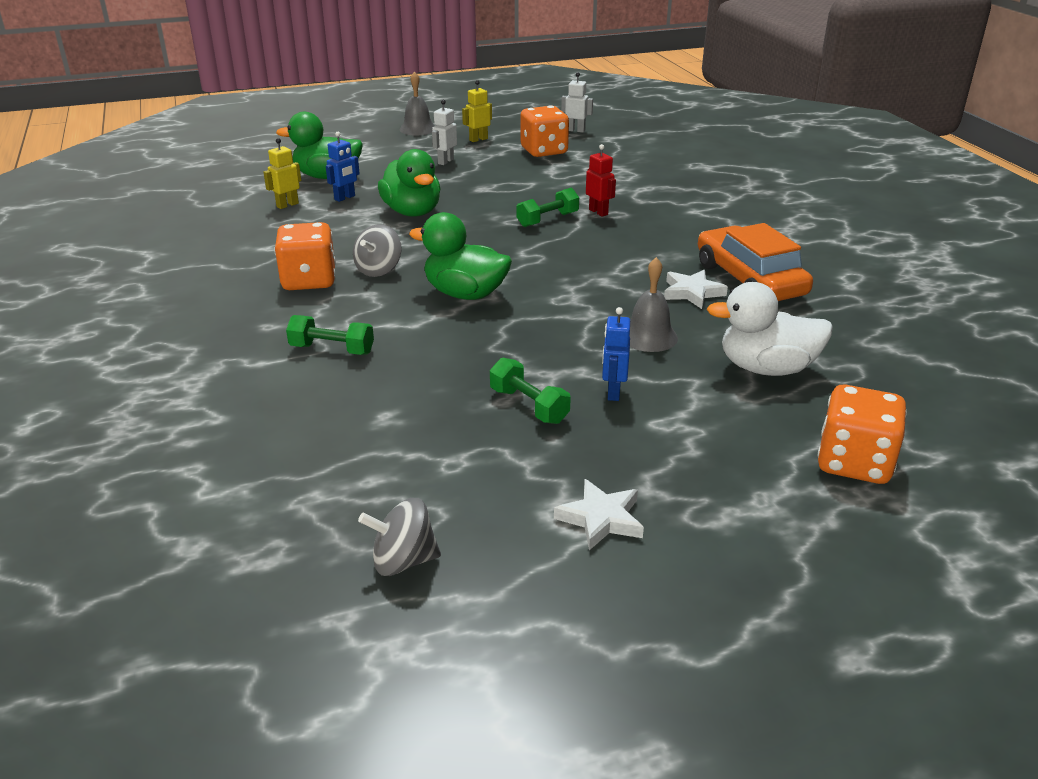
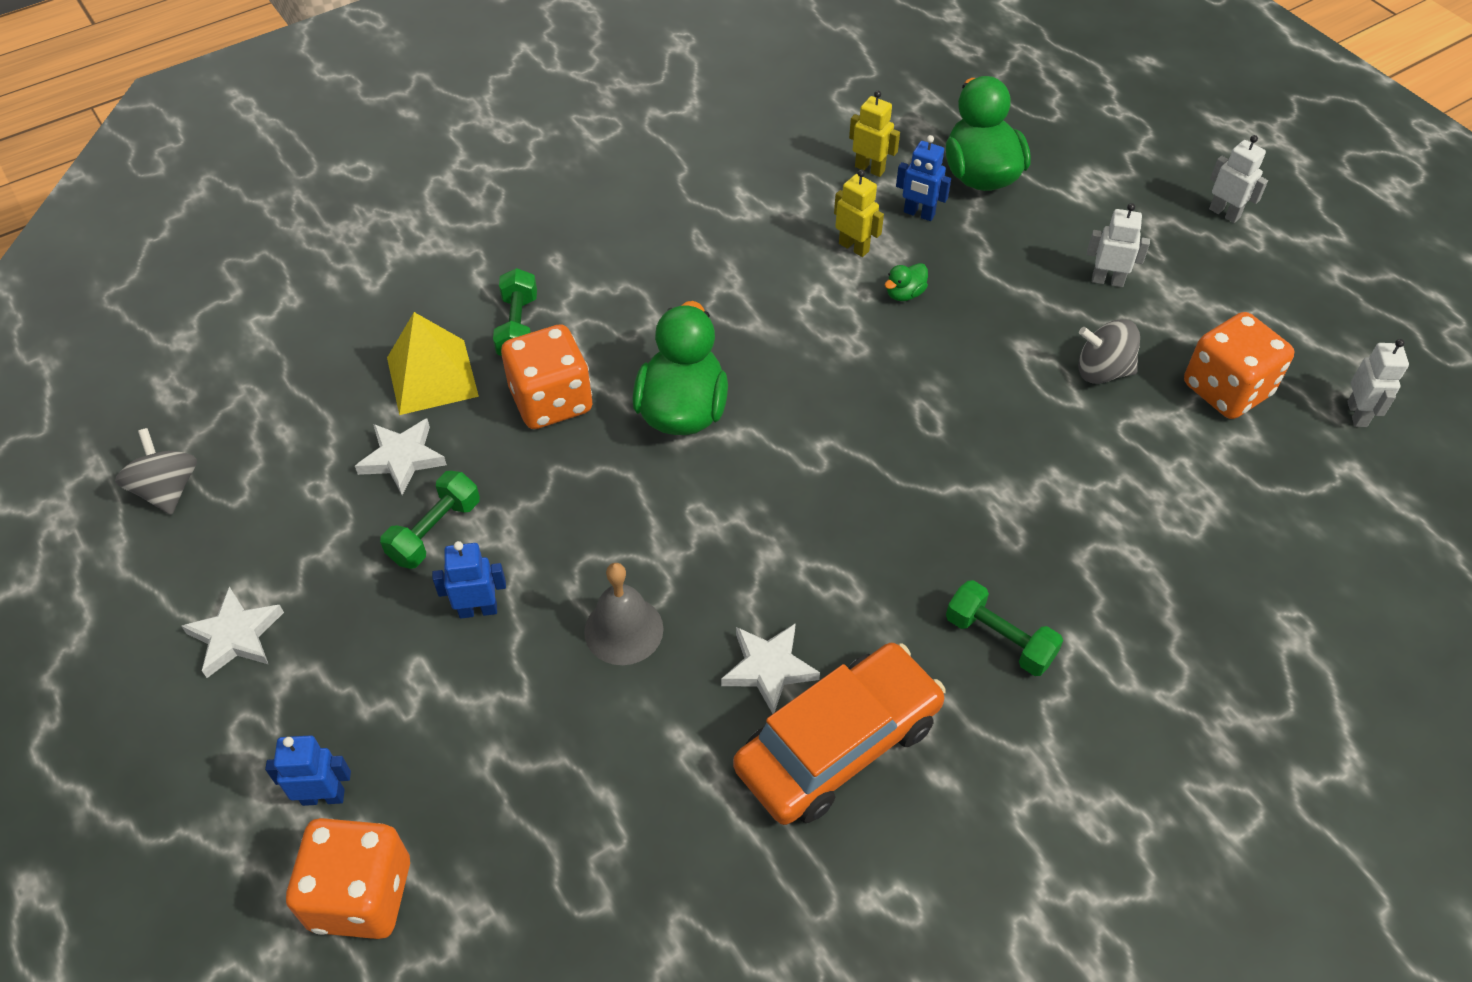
camera: 75 degrees right, 20 degrees up
orange dice [274,222,336,290] -> orange dice moved to [501,324,592,429]
grey spinning top [353,224,402,277] -> grey spinning top moved to [1078,319,1140,384]
green duck [378,149,441,217] -> green duck [885,263,928,301], size x0.42
grey bell [400,71,435,135] -> white robot [1209,135,1268,223]
yellow robot [462,80,492,142] -> yellow robot moved to [834,169,884,257]
green dumbbell [516,188,579,227] -> green dumbbell moved to [946,580,1063,676]
red robot [586,144,616,217] -> none
white duck [707,282,833,376] -> none
none -> blue robot [265,735,351,806]
none -> white star [355,419,447,495]
none -> yellow pyramid [387,312,479,415]

